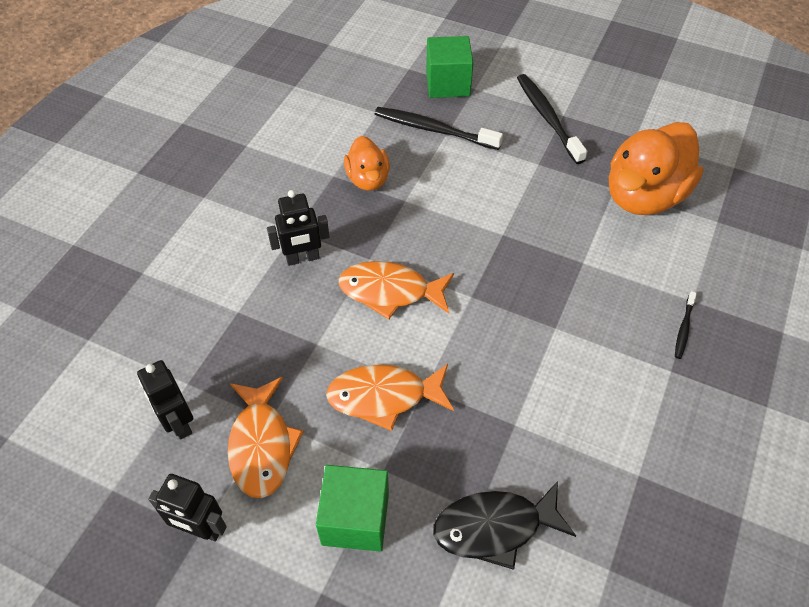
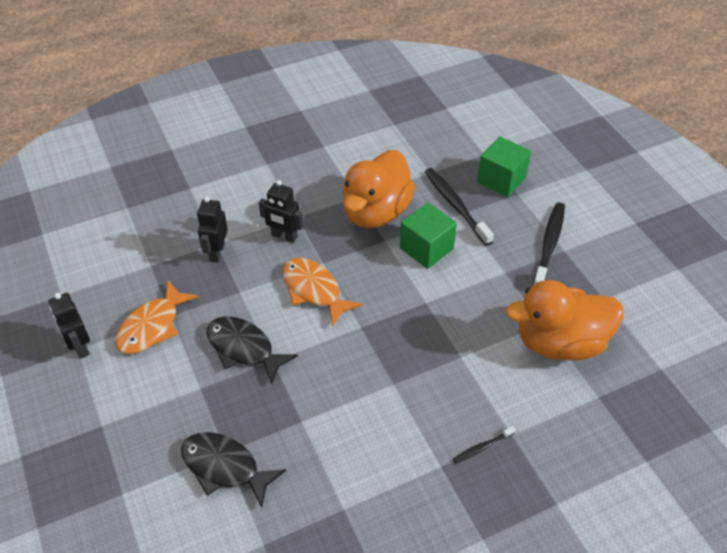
camera: 40 degrees right, 5 degrees down
black robot [137,360,193,440] -> black robot moved to [197,196,228,262]
green cube [316,465,389,552] -> green cube moved to [400,203,457,269]
orange fish [326,364,454,431] -> black fish [207,316,298,385]
orange duck [344,136,390,191] -> orange duck [343,150,415,228], size x1.82

